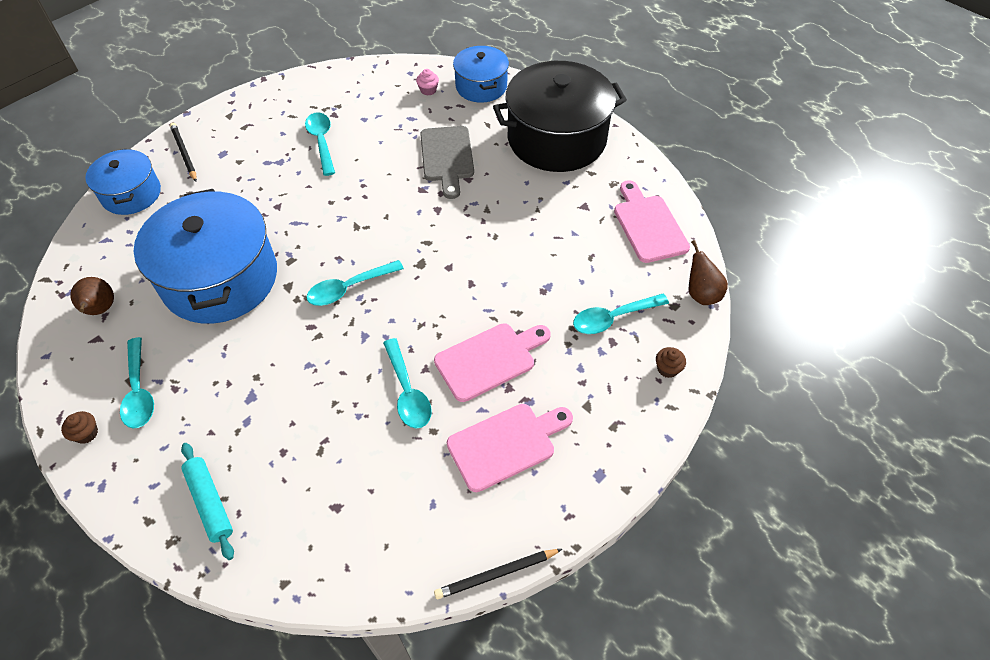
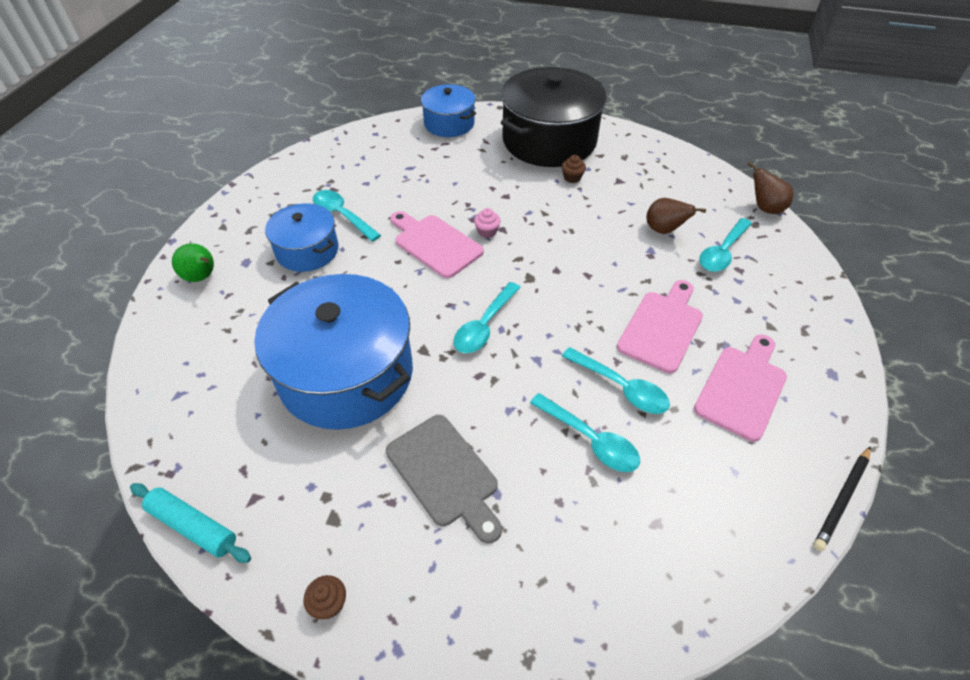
camera: 30 degrees left, 5 degrees down
brown pear [70,277,114,315] -> brown pear moved to [646,198,706,234]
blue pot [85,149,161,215] -> blue pot moved to [265,203,338,272]
turquoise spoon [120,337,154,428] -> turquoise spoon moved to [530,393,640,472]
black pencil [170,123,197,182] -> green pear [172,243,214,282]
turquoise rolling pin [181,443,234,560] -> turquoise rolling pin moved to [130,483,251,563]
pink cupcake [416,69,439,95] -> pink cupcake moved to [474,208,501,238]
grey cutting board [420,126,474,199] -> grey cutting board moved to [386,415,502,543]
pink cutting board [614,180,690,263] -> pink cutting board moved to [390,211,484,278]
brown cupcake [656,347,686,378] -> brown cupcake moved to [562,155,586,183]

